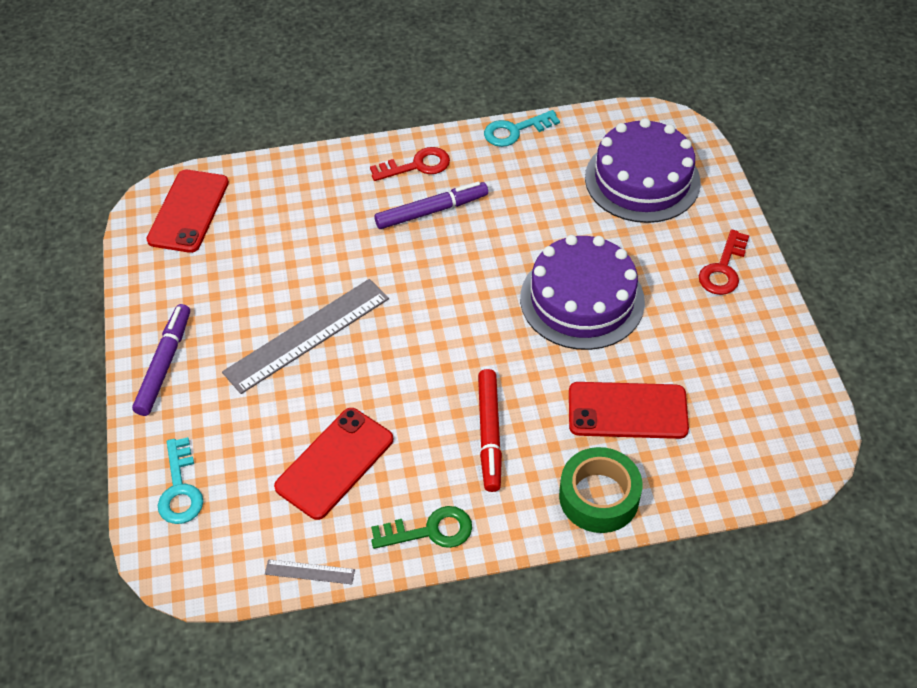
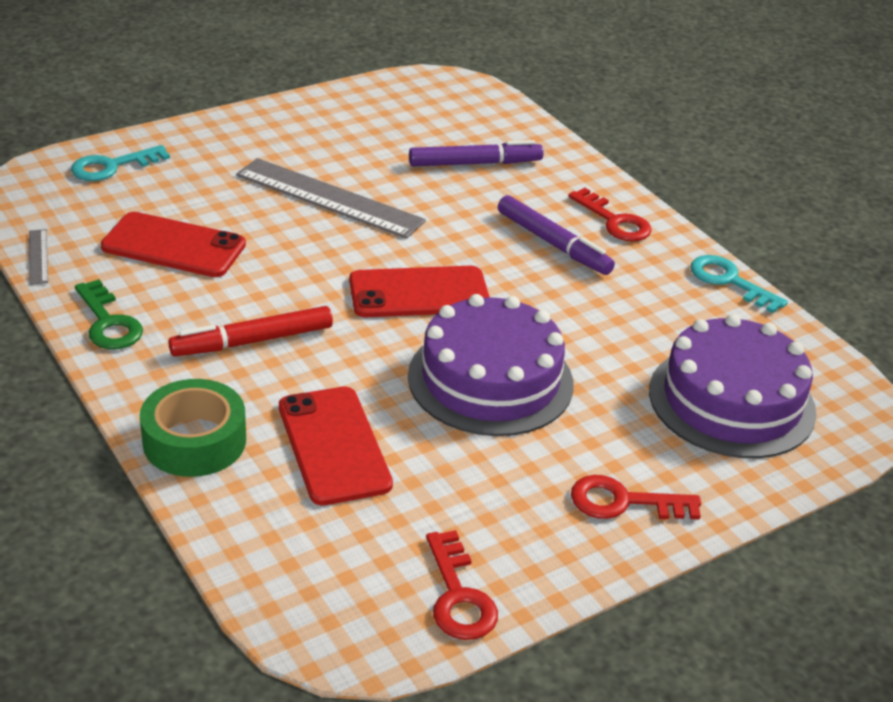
camera: 65 degrees right, 15 degrees down
purple marker [132,304,190,416] -> purple marker moved to [409,140,544,166]
red phone [146,170,229,253] -> red phone moved to [349,266,490,317]
none -> red key [426,530,498,640]

